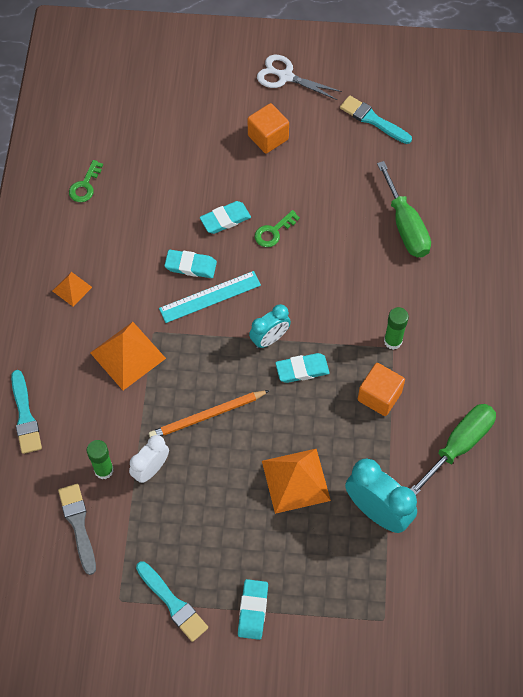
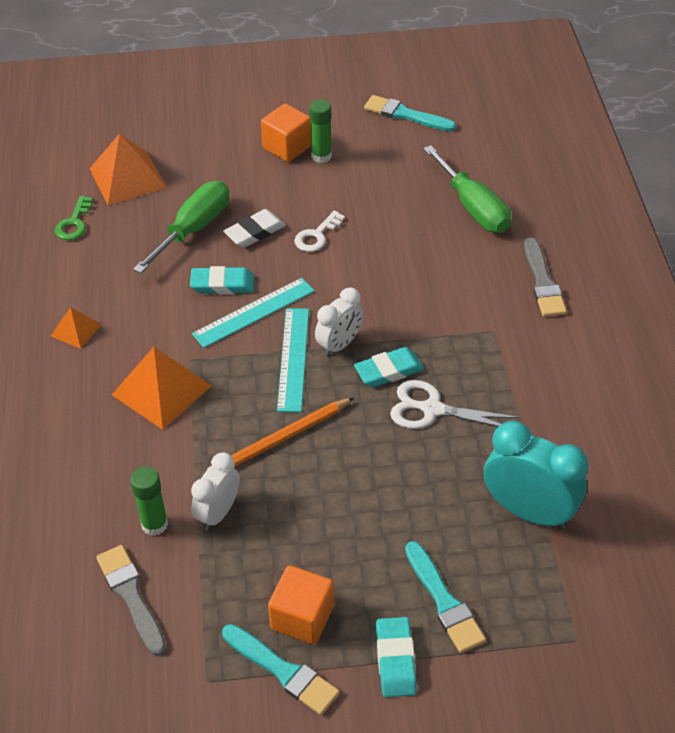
camera: 10 degrees left, 15 degrees down
turquoise brush [11,370,42,454] -> turquoise brush moved to [405,541,486,653]
turquoise eraser [200,201,251,234] -> white eraser [223,209,286,248]
turquoise clock [249,304,291,348] -> white clock [315,287,364,357]
green key [255,210,300,247] -> white key [294,210,345,252]
white scissors [257,55,342,100] -> white scissors moved to [390,380,521,429]
orange pyramid [262,449,331,514] -> orange pyramid moved to [89,133,167,205]
orange cube [358,363,405,416] -> orange cube moved to [268,565,334,644]
green glue stick [384,307,409,350] -> green glue stick moved to [309,99,332,163]
green screwdriver [410,404,496,495] -> green screwdriver moved to [133,181,229,273]
none -> turquoise ruler [277,308,309,412]
none -> grey brush [524,237,567,317]

